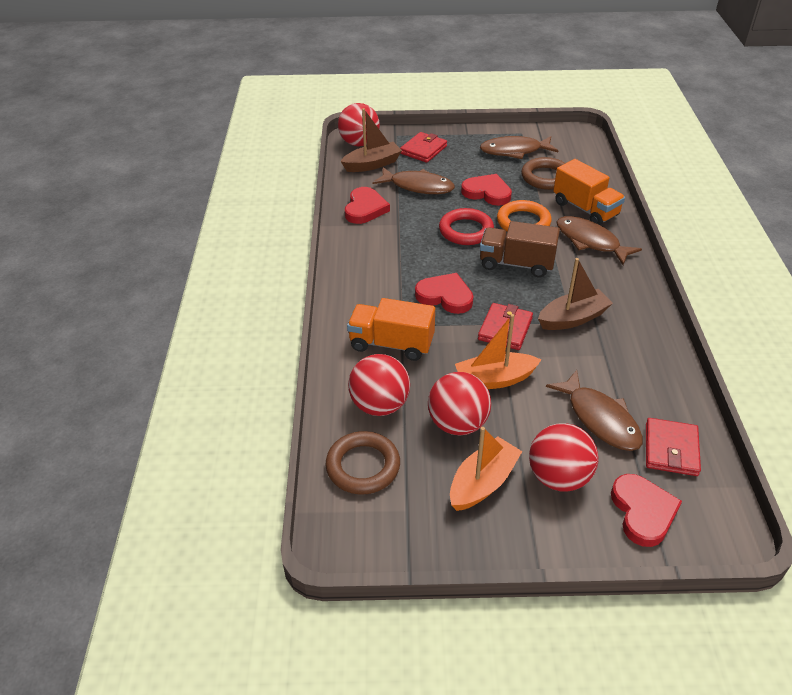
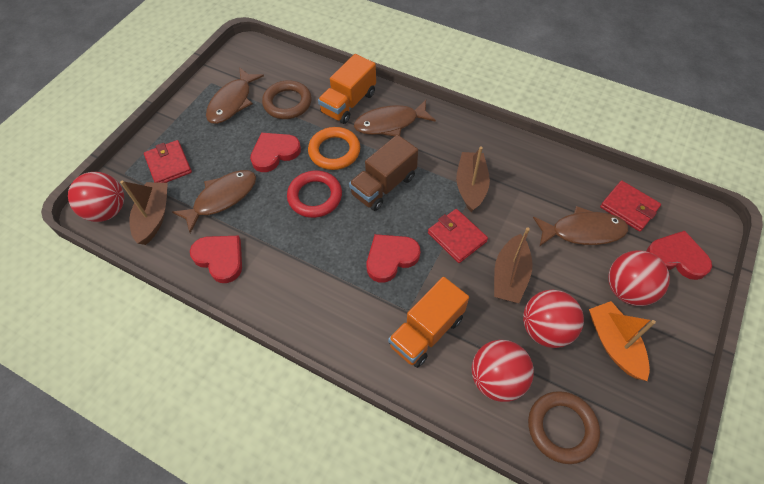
camera: 60 degrees left, 15 degrees up
orange boat [455,314,541,389] -> brown boat [494,227,532,303]
orange truck [553,159,625,225] -> orange truck turned 135 degrees clockwise [318,54,376,124]

